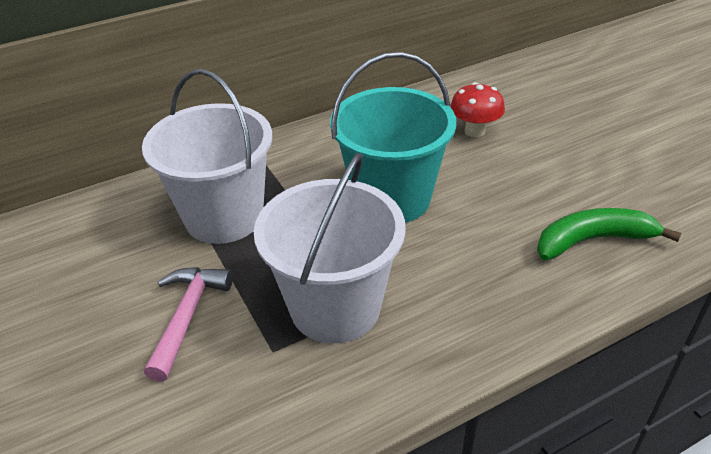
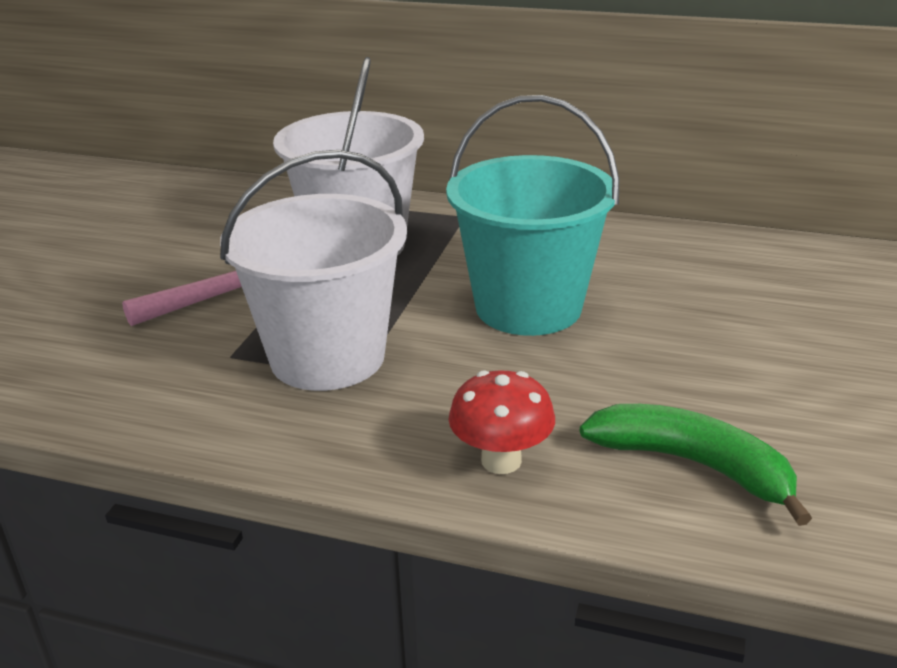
camera: 45 degrees right, 10 degrees down
red mushroom [451,82,505,137] -> red mushroom moved to [448,370,555,474]

